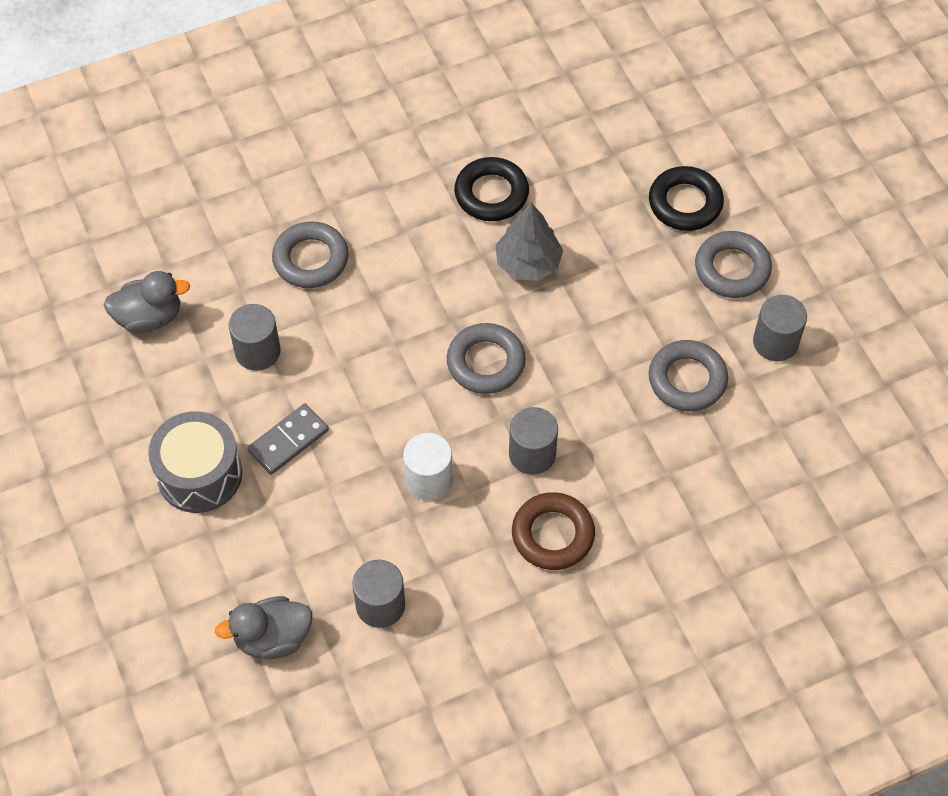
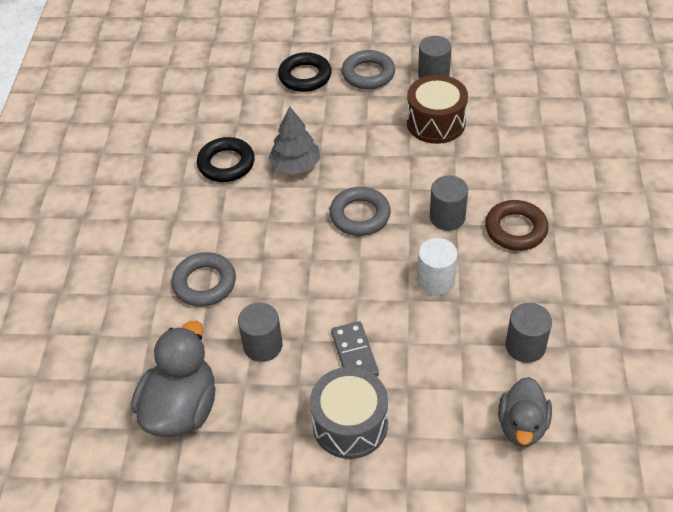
camera: 60 degrees left, 10 degrees down
grey duck [104,271,190,333] -> grey duck [131,321,215,437], size x1.52
grey ring [649,340,728,411] -> brown drum [407,75,468,144]

